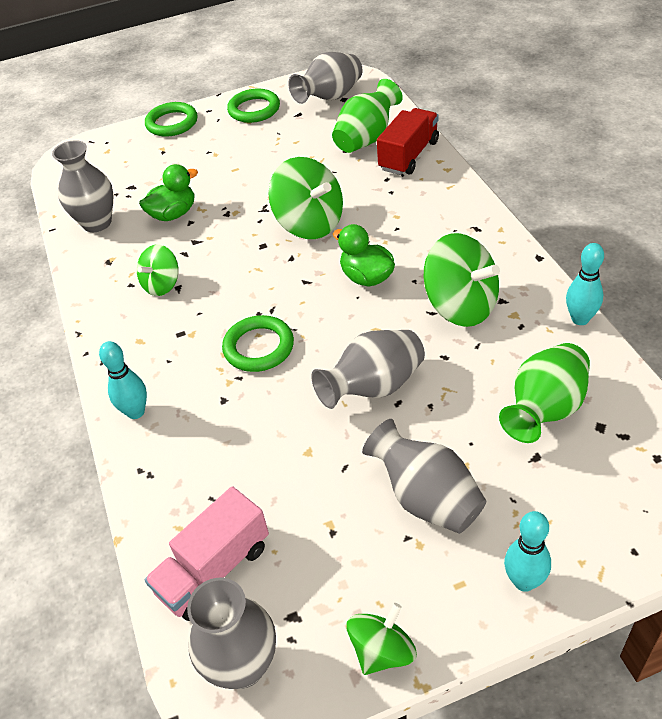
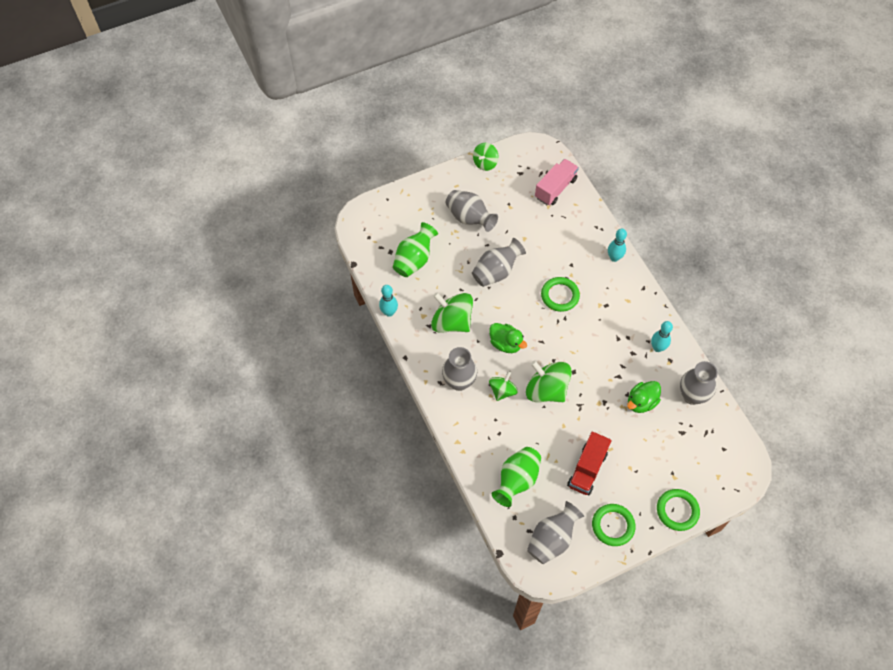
camera: 170 degrees right, 15 degrees up
green spinning top [137,244,178,296] -> green spinning top moved to [489,371,518,401]
grey vase [187,578,276,689] -> grey vase moved to [442,347,477,391]
red truck [377,108,439,175] -> red truck moved to [567,432,611,496]
turquoise bowling pin [504,511,551,592] -> turquoise bowling pin moved to [651,321,673,352]

